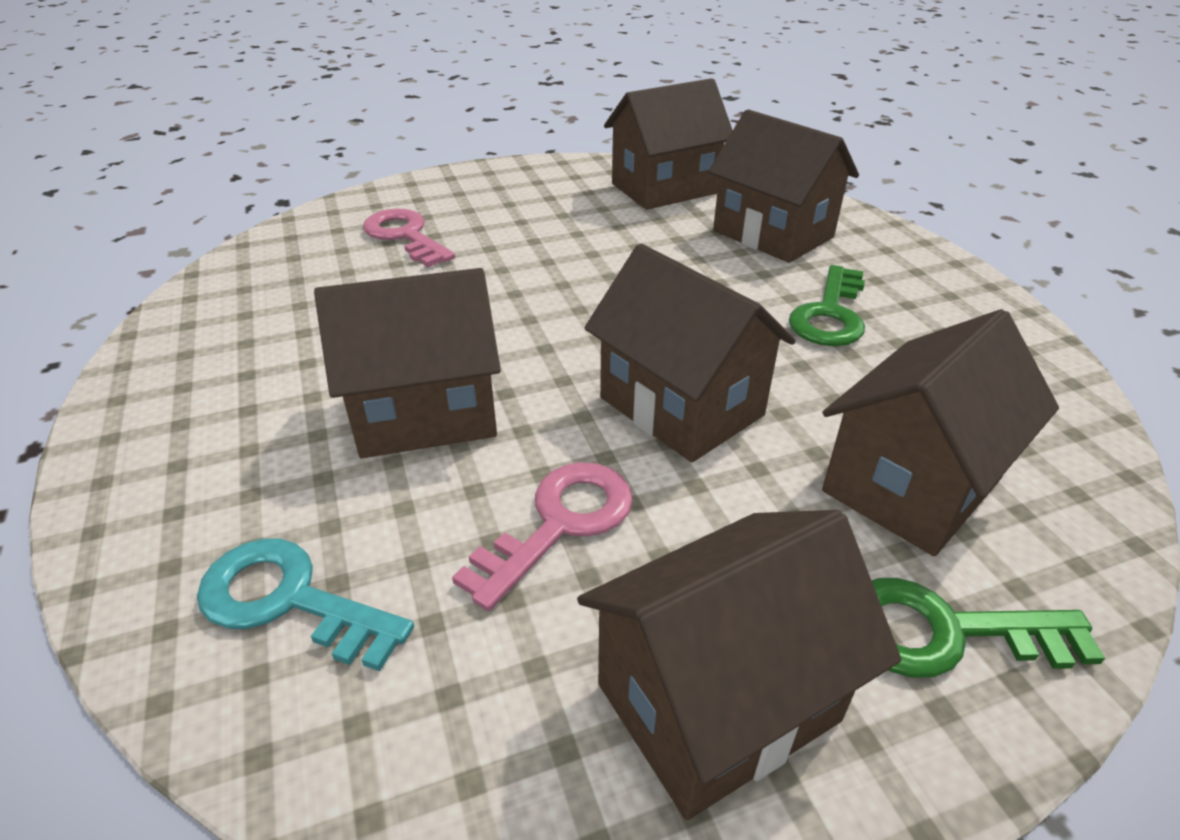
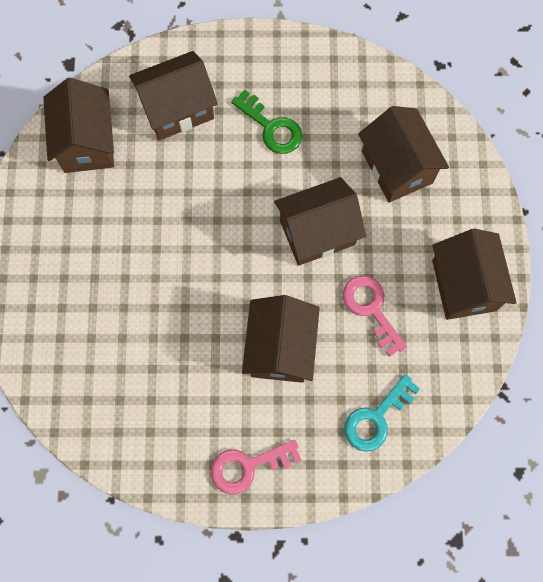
camera: 70 degrees left, 35 degrees up
pink key [363,209,455,267] -> pink key moved to [211,440,301,494]
green key [871,578,1105,678] -> none

